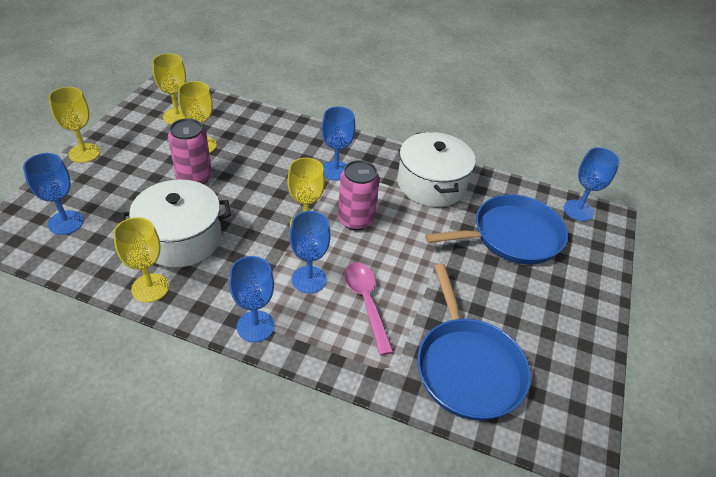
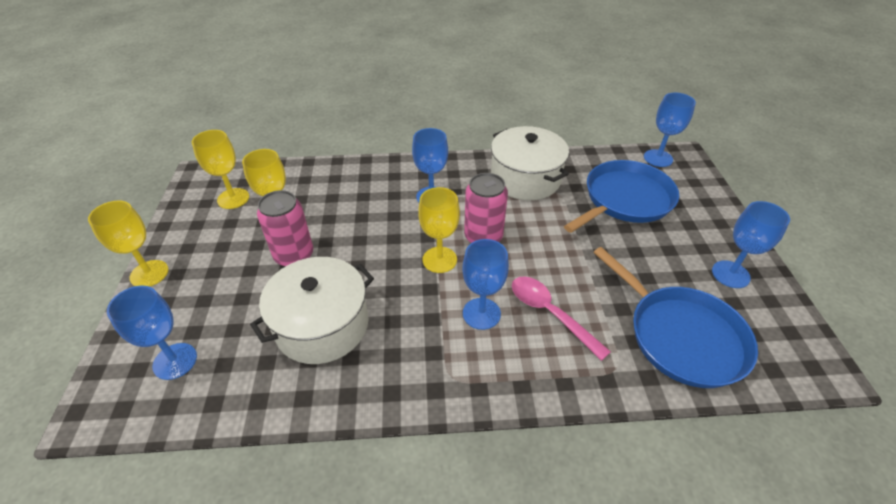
camera: 20 degrees left, 0 degrees up
yellow goblet [113,217,169,303] -> none
blue goblet [229,256,275,342] -> blue goblet moved to [712,201,790,288]

